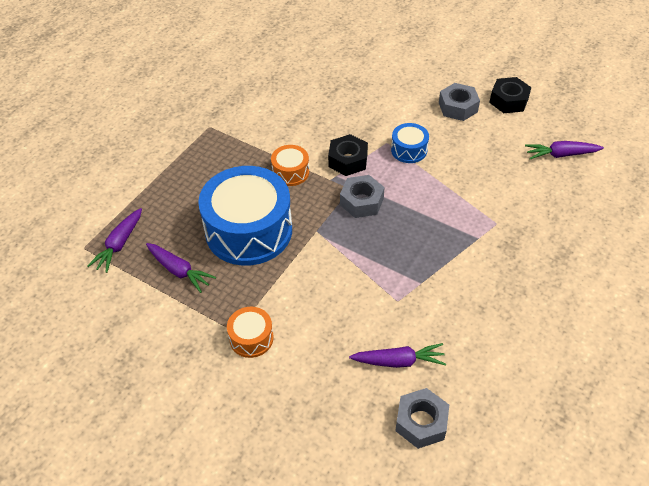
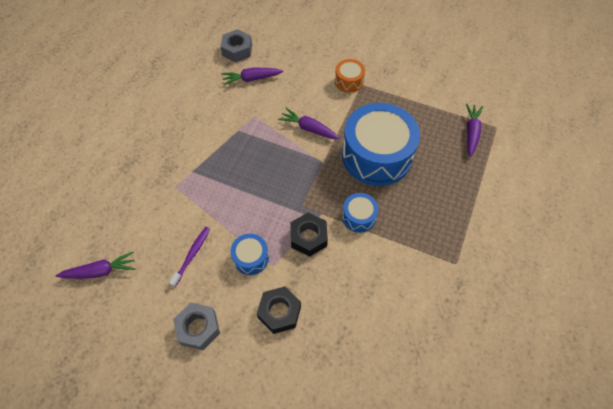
camera: 170 degrees right, 10 degrees up
purple carrot [146,243,216,293] -> purple carrot moved to [278,108,339,139]
orange drum [271,145,309,186] -> blue drum [342,193,379,233]
grey nut [340,175,385,218] -> none
black nut [489,77,531,113] -> black nut moved to [257,286,301,334]
none -> purple toothbrush [169,227,210,287]

